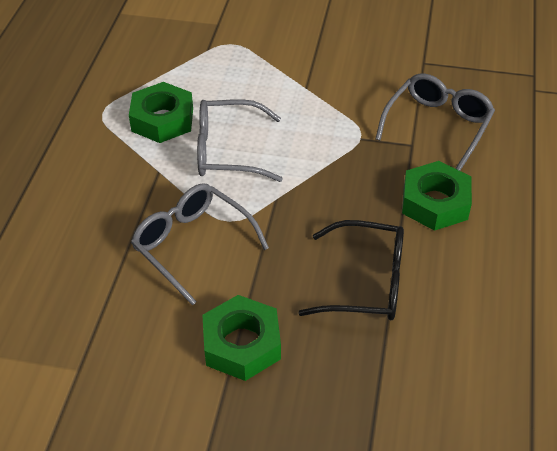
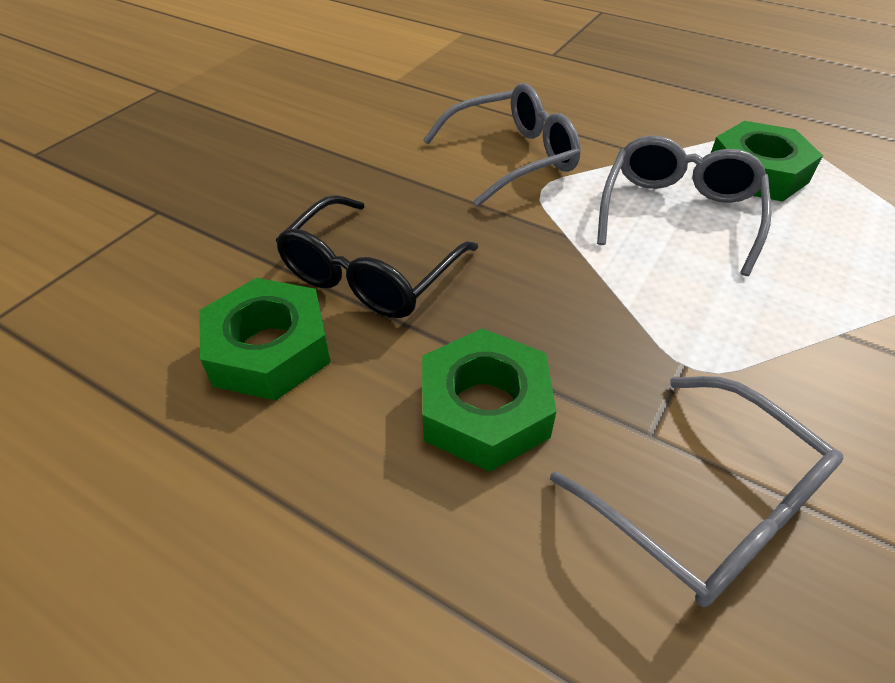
camera: 110 degrees right, 0 degrees up
green nut [202,295,281,381] -> green nut moved to [199,278,331,401]

